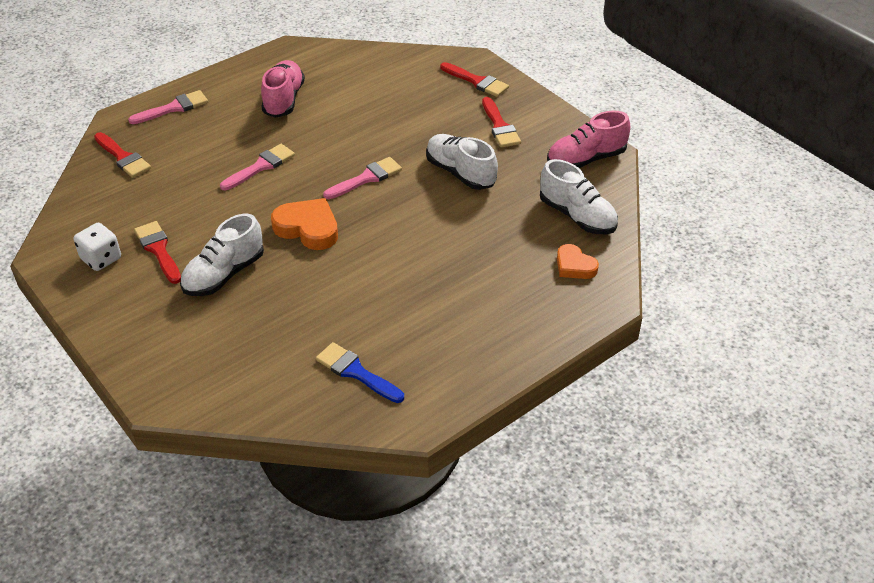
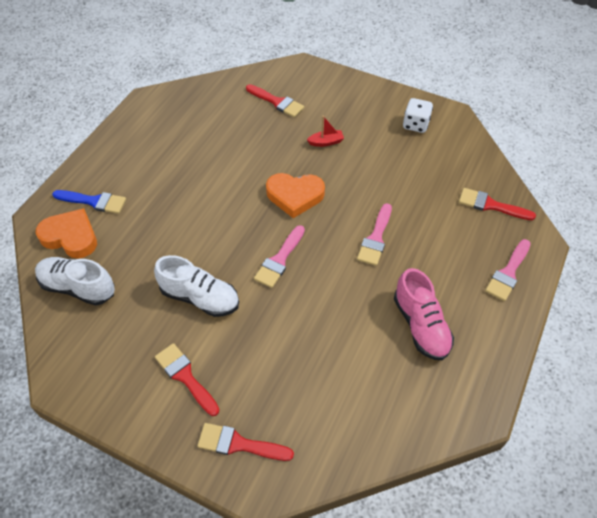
camera: 155 degrees right, 10 degrees up
red brush [134,221,181,284] -> red brush moved to [246,84,304,117]
white shoe [180,214,264,296] -> red boat [307,116,344,147]
blue brush [316,342,404,403] -> blue brush moved to [52,190,126,214]
pink shoe [547,111,630,168] -> none
orange heart [557,244,599,279] -> orange heart [36,208,97,258], size x1.58

